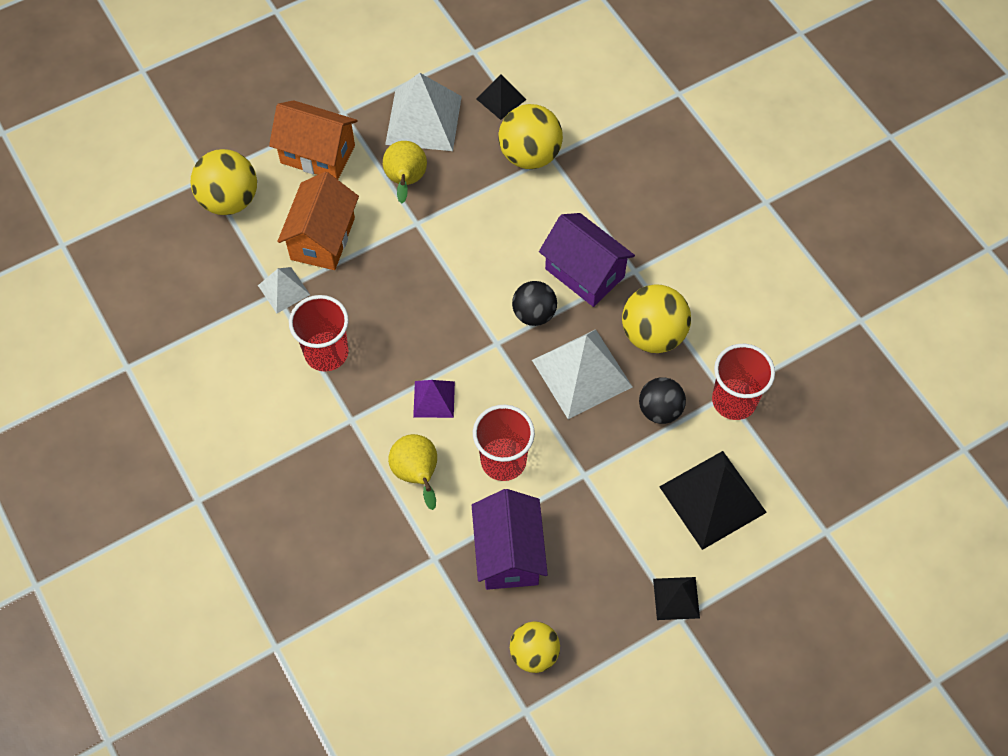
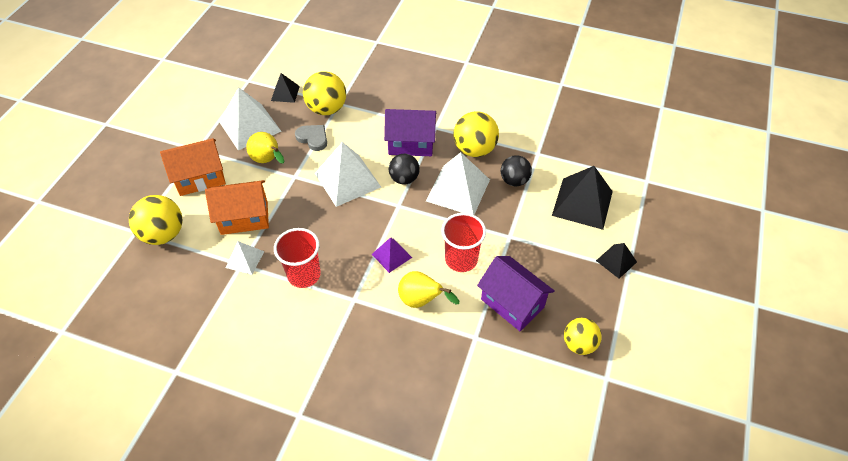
camera: 40 degrees left, 10 degrees down
orange house [277,172,359,270] -> orange house turned 75 degrees counterclockwise [205,180,269,235]
red cup [712,344,775,420] -> none
none -> grey heart [295,125,327,151]
none -> white pyramid [315,142,381,207]

